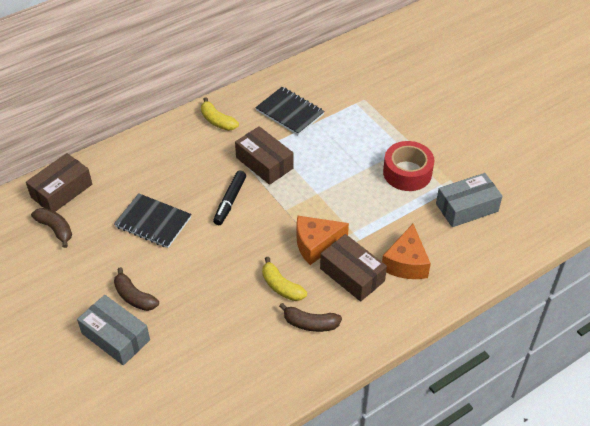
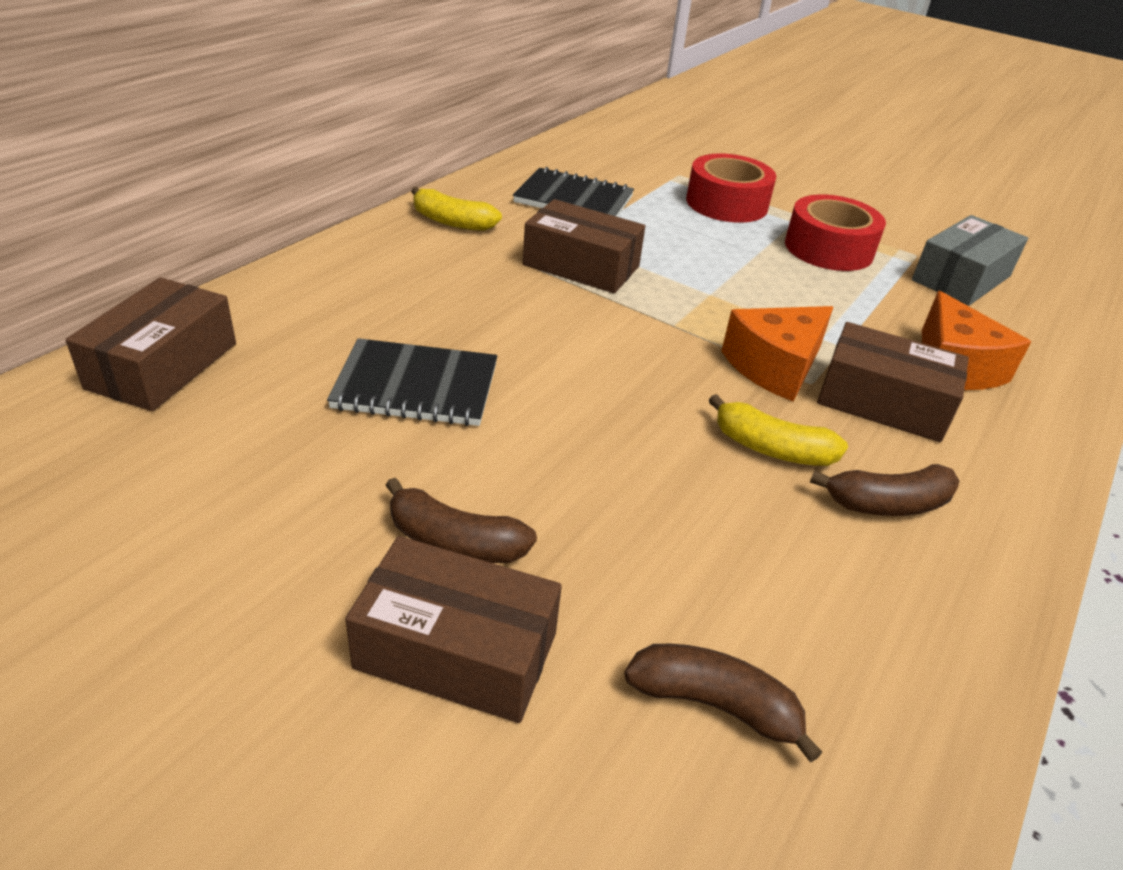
camera: 25 degrees left, 10 degrees down
brown banana [31,208,72,248] -> brown banana moved to [624,644,823,763]
grey box [77,295,150,365] -> brown box [345,536,562,723]
black marker [213,171,246,225] -> none
none -> red tape [686,153,776,223]

